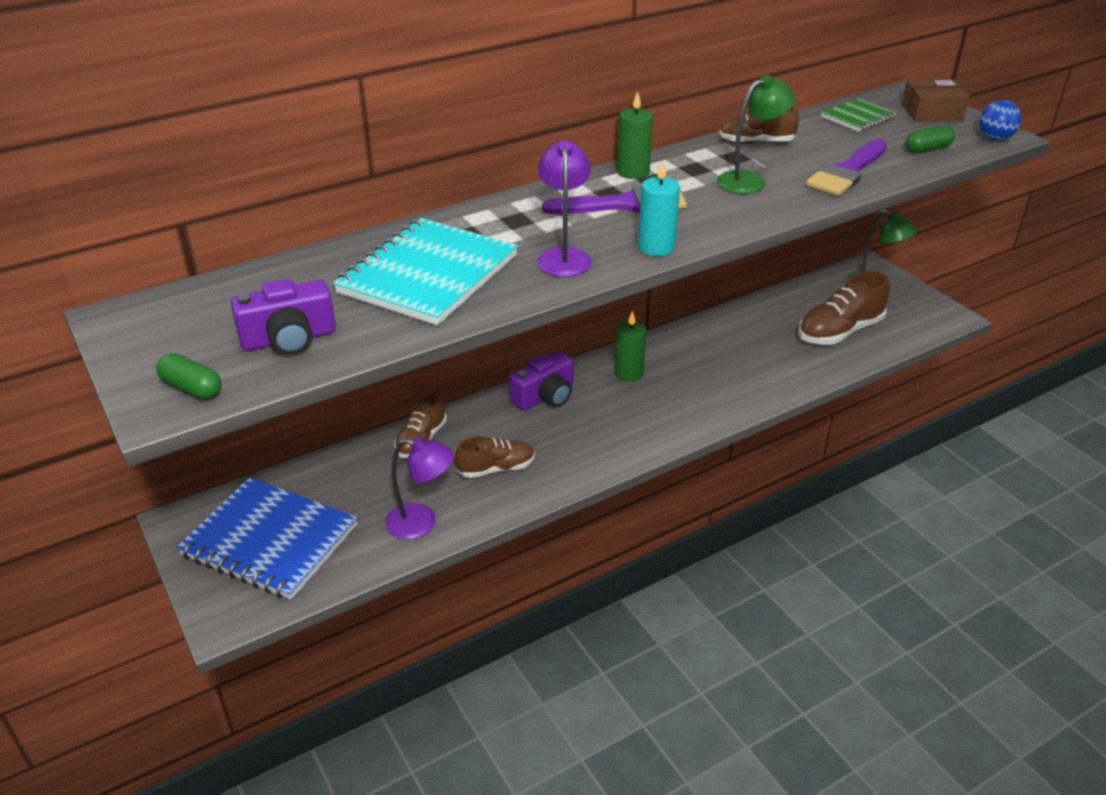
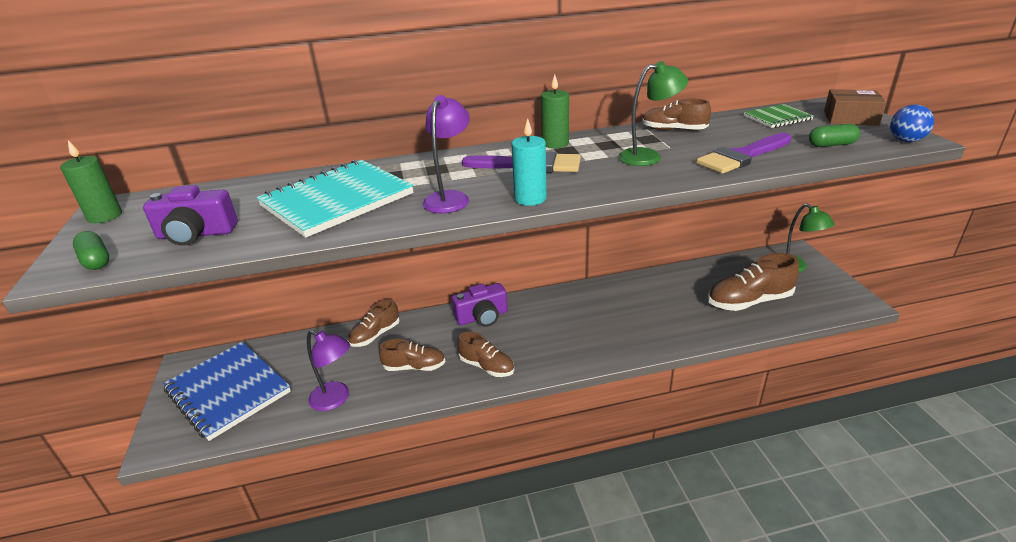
camera: 20 degrees right, 5 degrees down
green candle [614,311,646,382] -> green candle moved to [60,140,122,223]
none -> brown shoe [458,332,514,377]

